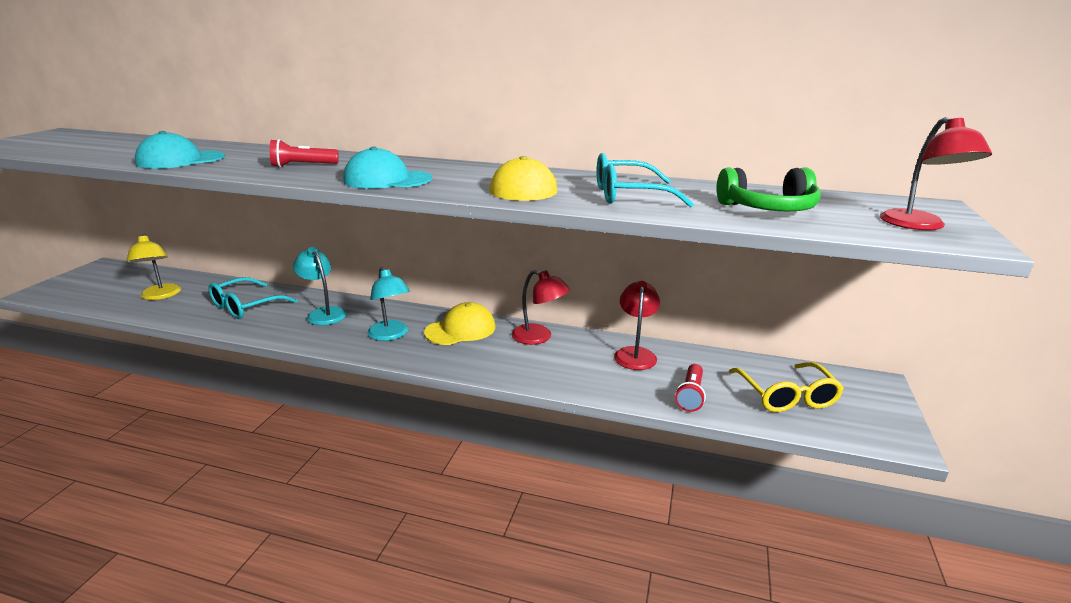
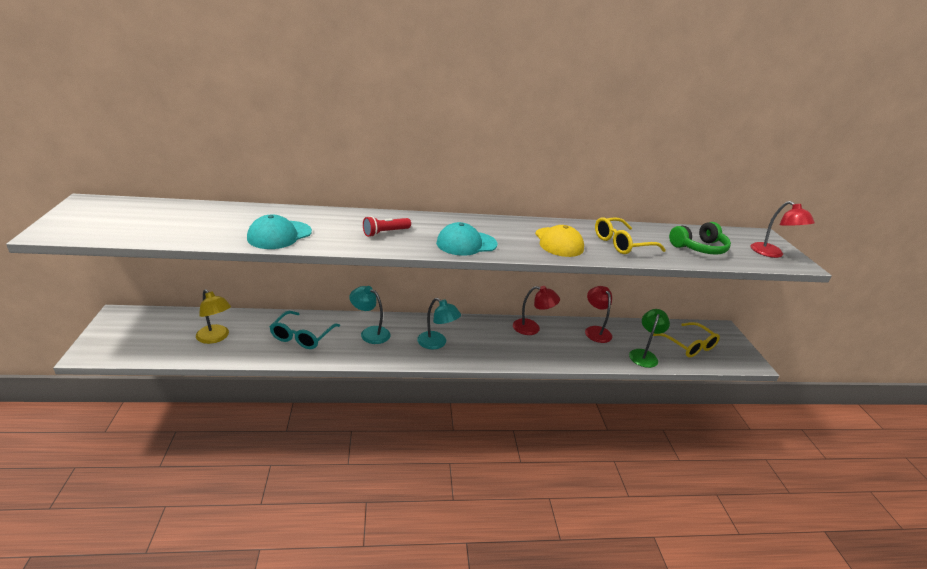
camera: 25 degrees left, 5 degrees up
yellow cap [424,302,496,345] -> none
turquoise glasses [597,153,694,208] -> yellow glasses [595,217,666,254]
red flashlight [675,364,706,412] -> green lamp [629,309,670,368]

